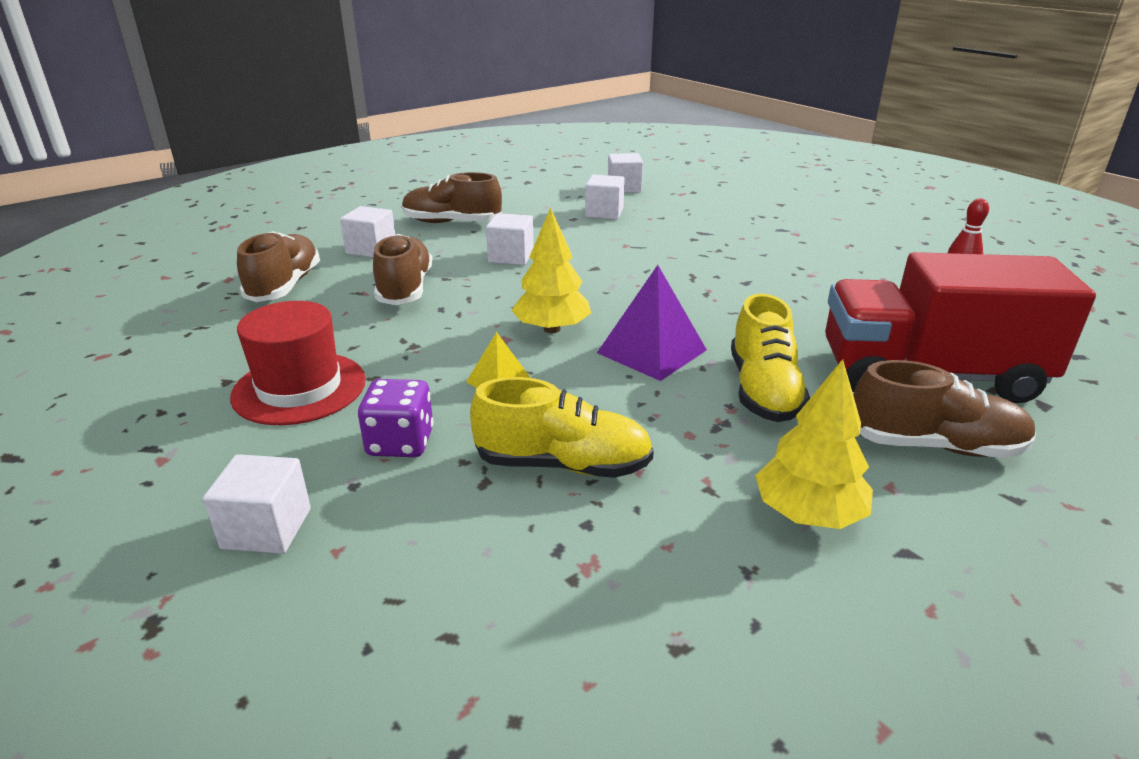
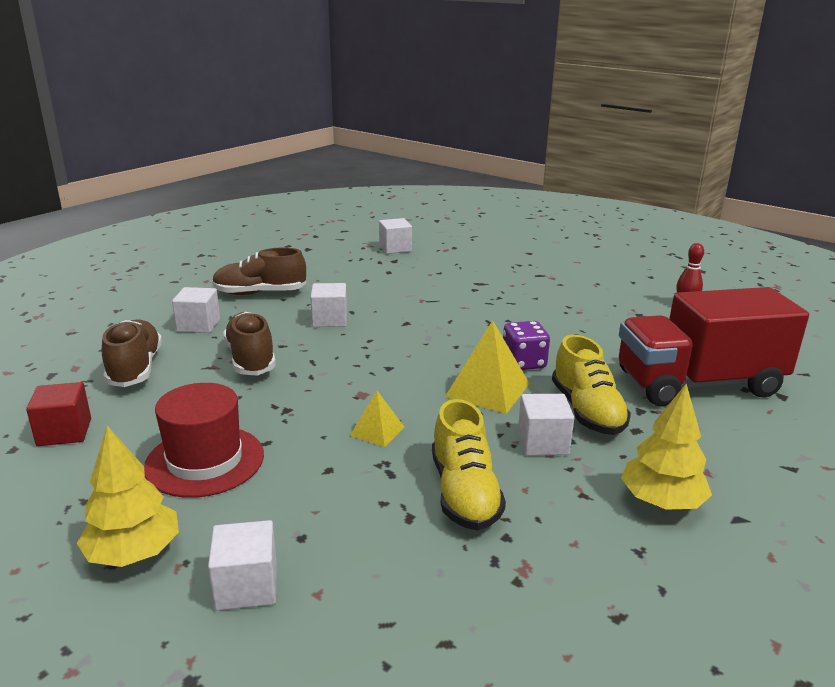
camera: 15 degrees left, 5 degrees down
purple dice [358,379,434,457] -> purple dice moved to [503,321,550,370]
yellow shoe [470,377,654,478] -> yellow shoe turned 90 degrees clockwise [432,399,506,531]
yellow tree [511,207,591,333] -> yellow tree moved to [77,426,179,567]
white cube [585,174,625,219] -> white cube moved to [518,394,574,455]
purple pyramid [597,265,707,381] -> yellow pyramid [445,320,530,414]
brown shoe [854,360,1036,458] -> none
none -> red cube [26,382,91,446]

